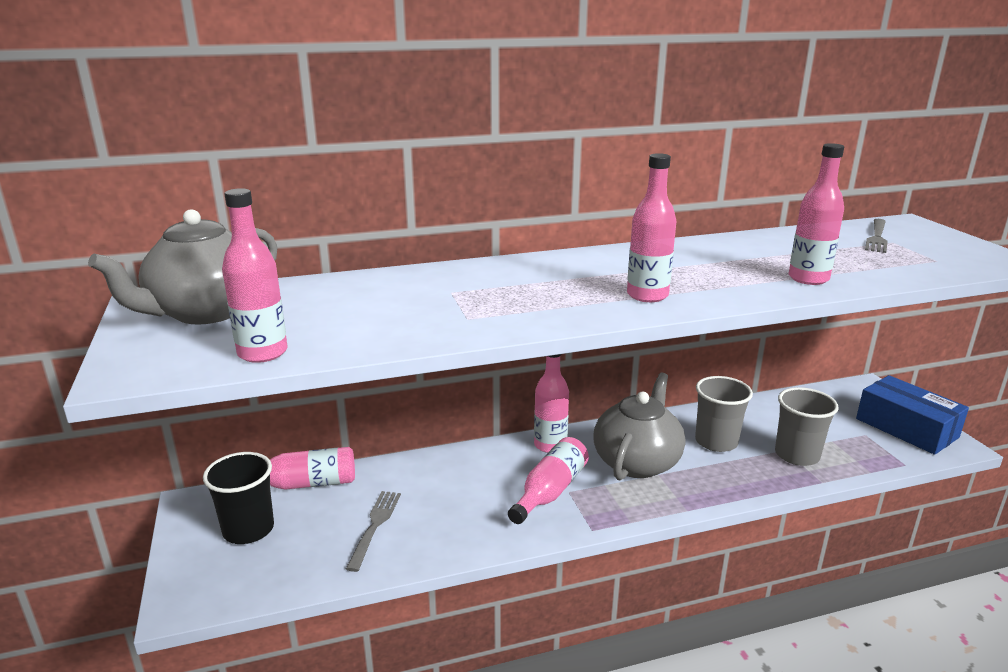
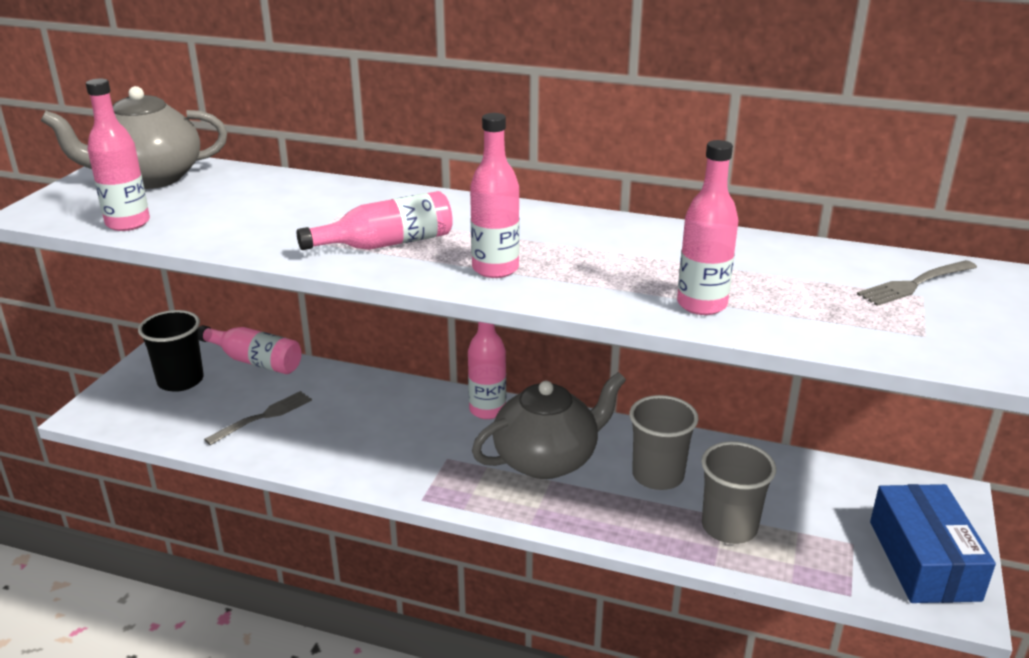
camera: 35 degrees right, 5 degrees up
pink bottle [508,437,589,524] -> pink bottle moved to [297,191,453,250]

